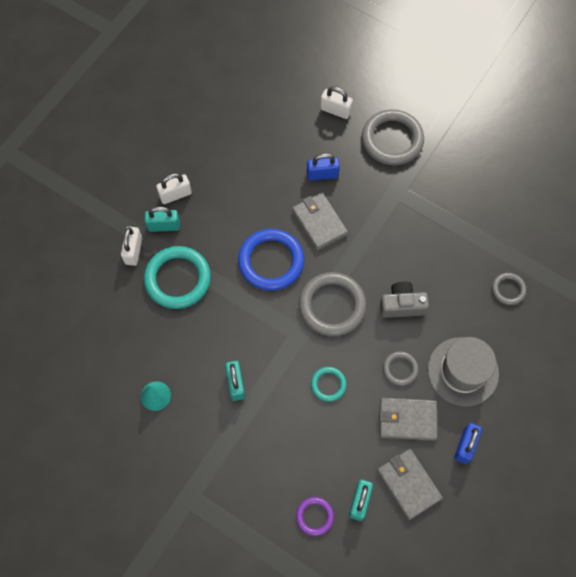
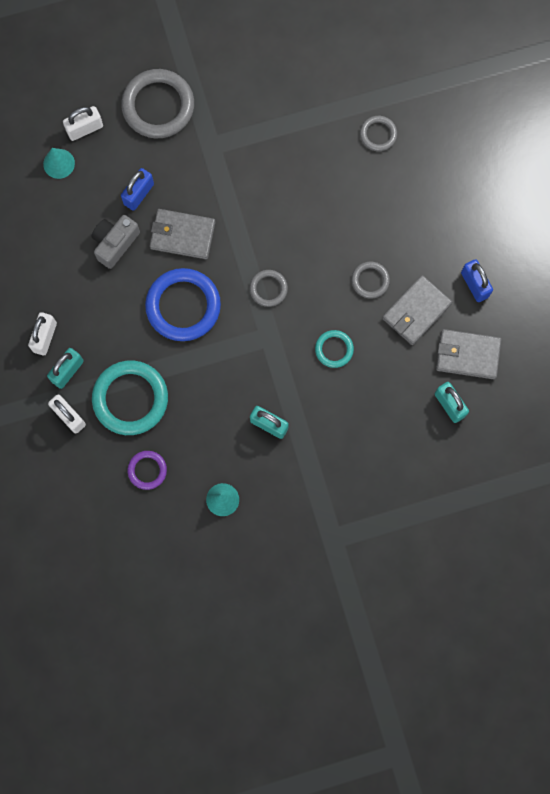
camera: 50 degrees left, 10 degrees up
purple ring [296,497,334,536] -> purple ring moved to [128,451,167,490]
grey ring [299,272,367,336] -> grey ring [249,270,288,307], size x0.51
grey camera [380,282,429,318] -> grey camera moved to [92,215,140,269]
grey hat [428,337,499,406] -> none
none -> turquoise cone [43,148,75,179]

